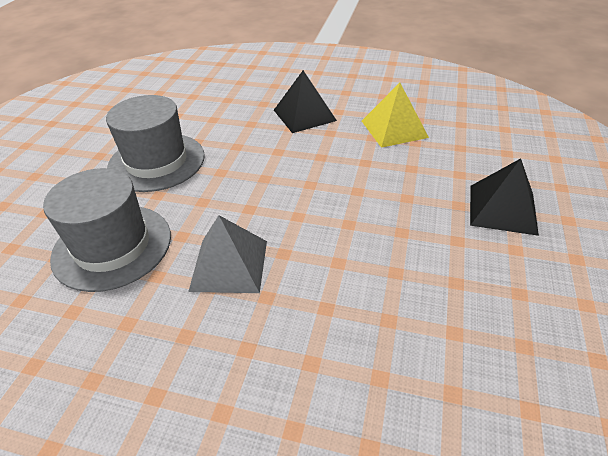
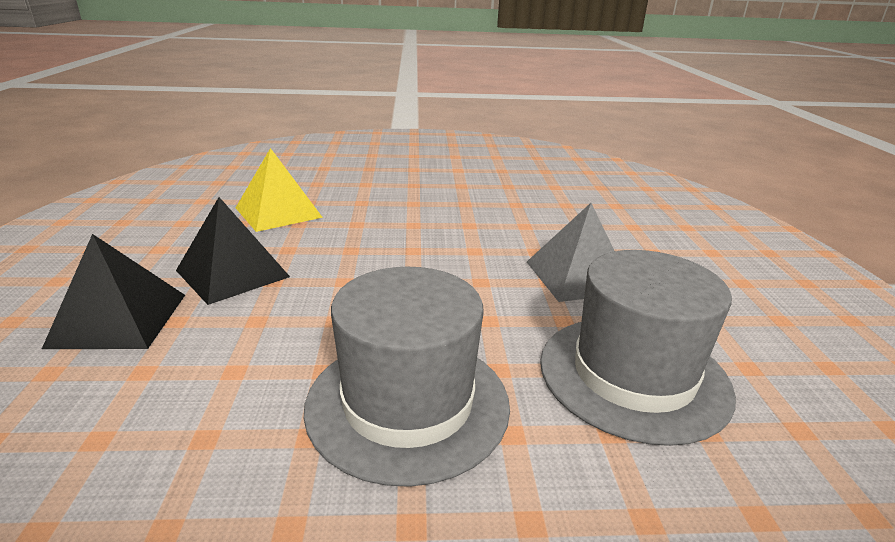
camera: 110 degrees left, 15 degrees down
black pyramid [470,158,539,236] -> black pyramid moved to [42,234,185,349]

